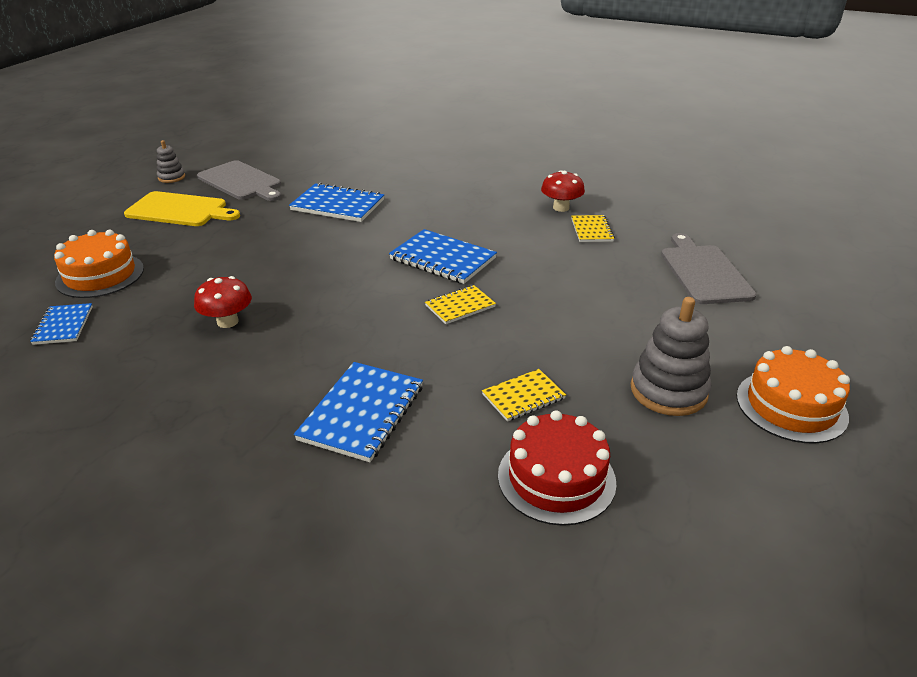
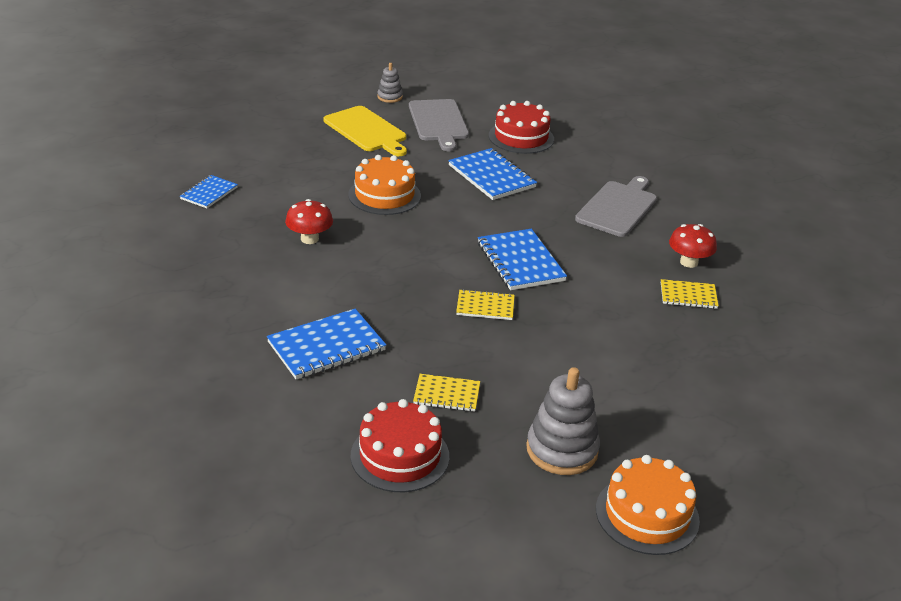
camera: 35 degrees right, 0 degrees up
orange cake [54,230,144,298] -> orange cake moved to [348,155,421,215]
yellow notebook [571,215,615,242] -> yellow notebook turned 60 degrees clockwise [661,279,719,309]
grey cutting board [661,233,756,304] -> grey cutting board moved to [575,176,657,237]
none -> red cake [489,101,554,154]

